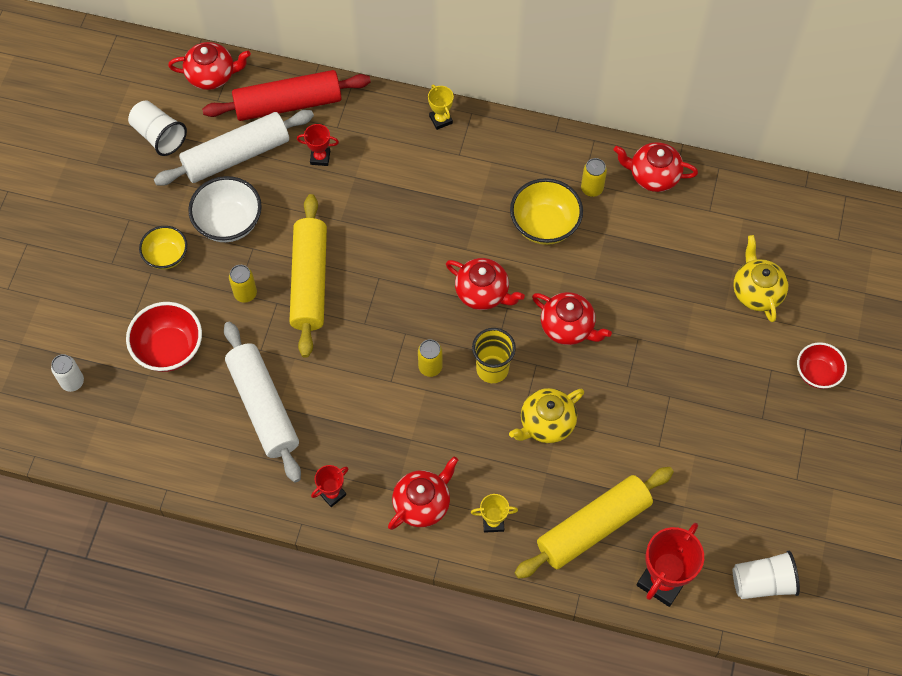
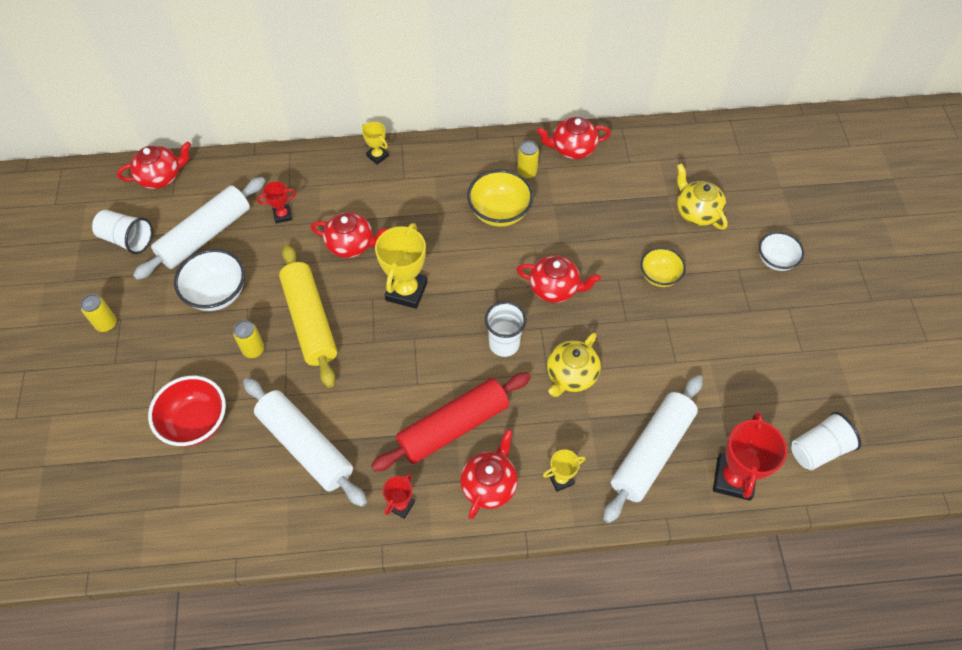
camera: 20 degrees left, 5 degrees down
white can [51,354,84,392] -> none
yellow bowl [139,226,187,270] -> yellow bowl moved to [641,247,686,287]
red rolling pin [202,70,371,121] -> red rolling pin moved to [371,372,531,471]
yellow can [418,339,443,377] -> yellow can moved to [80,294,117,332]
red teapot [446,258,525,310] -> red teapot moved to [311,212,388,258]
yellow cup [472,328,516,383] -> white cup [485,301,526,357]
yellow rolling pin [514,467,674,579] -> white rolling pin [603,375,703,523]
red bowl [797,342,847,389] -> white bowl [759,232,804,271]
none -> yellow trophy [375,223,427,309]

